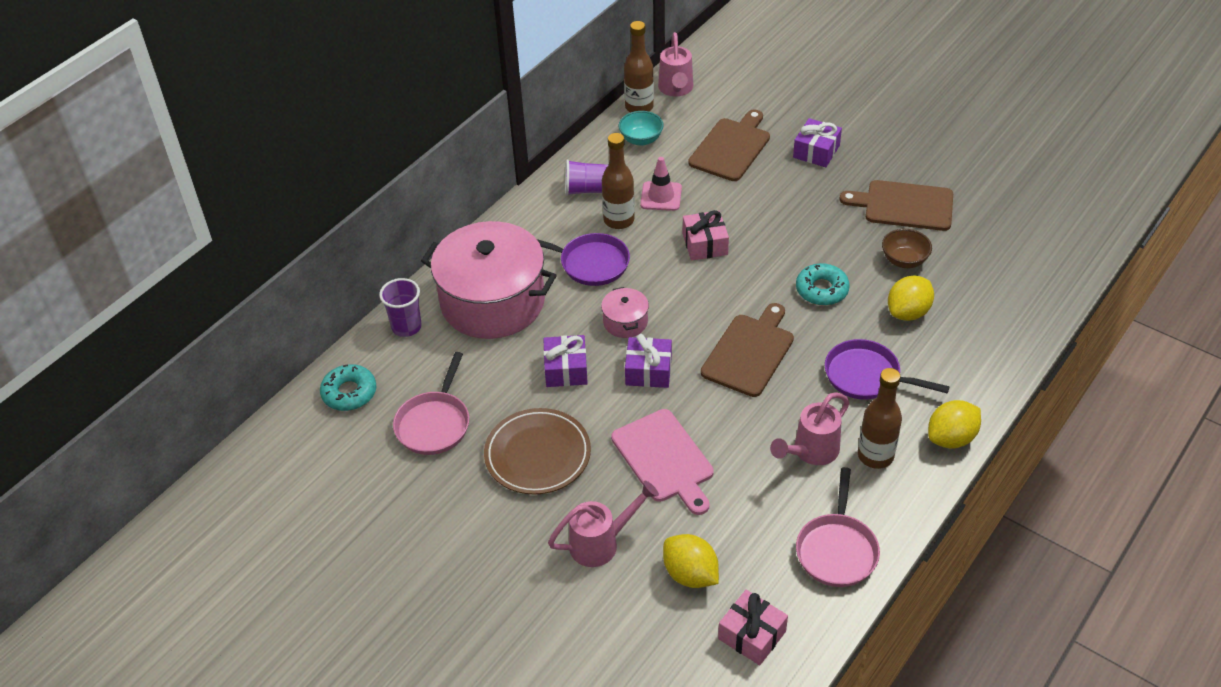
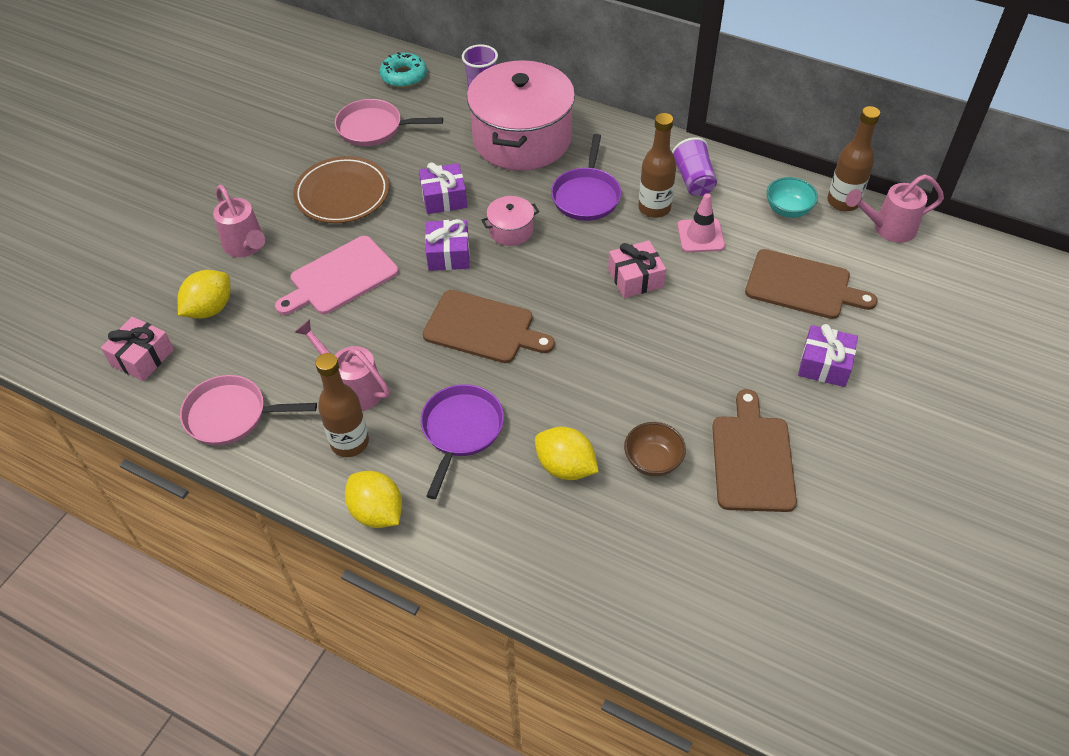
camera: 80 degrees right, 5 degrees up
turquoise donut [796,263,850,306] -> none

